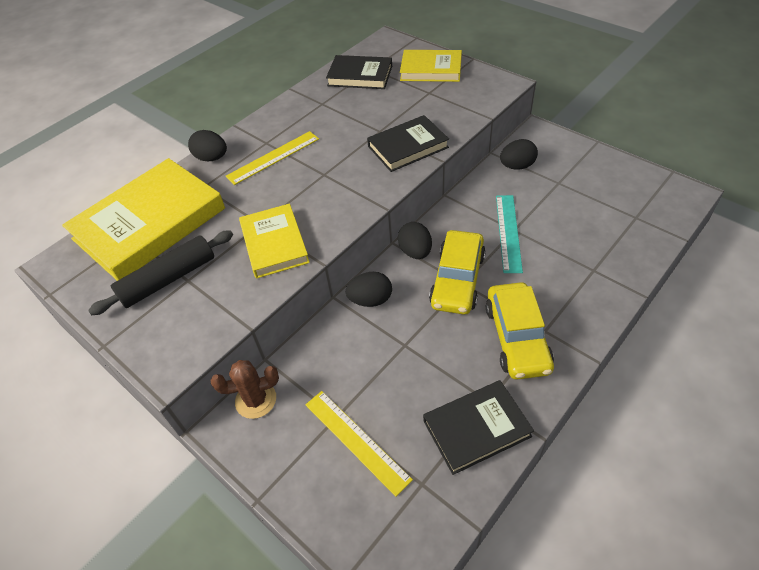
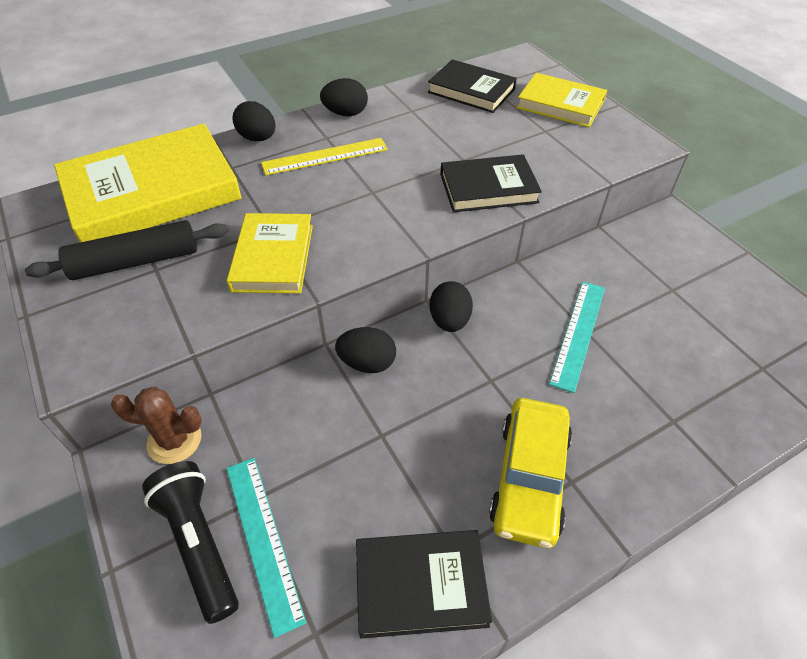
camera: 15 degrees right, 0 degrees up
yellow ruler [305,391,413,497] -> turquoise ruler [227,458,306,638]
yellow car [429,230,486,314] -> none
black egg [500,139,538,170] -> black egg moved to [320,78,368,116]
none -> black flashlight [142,461,239,624]

